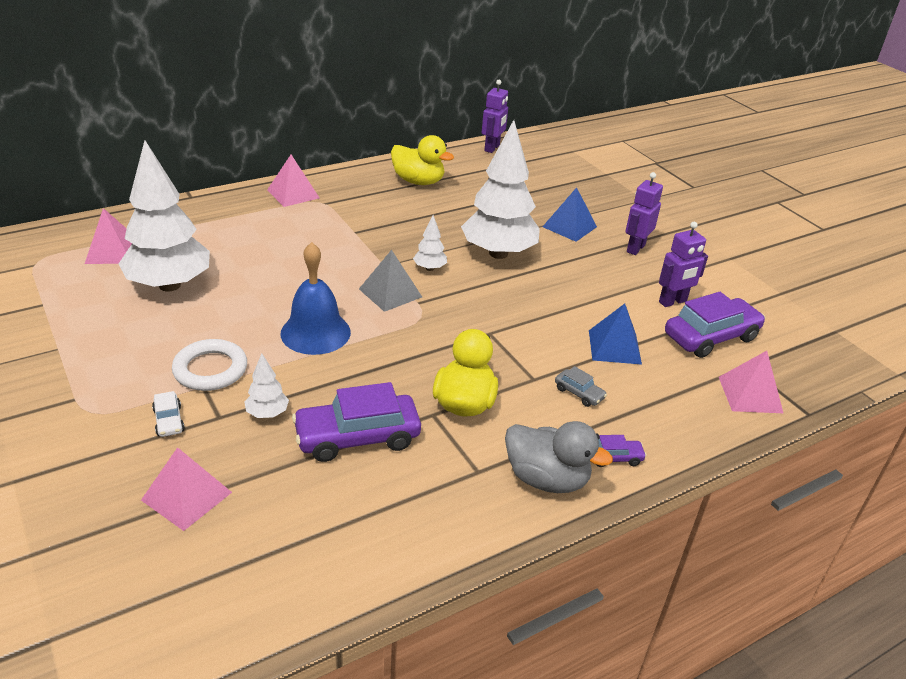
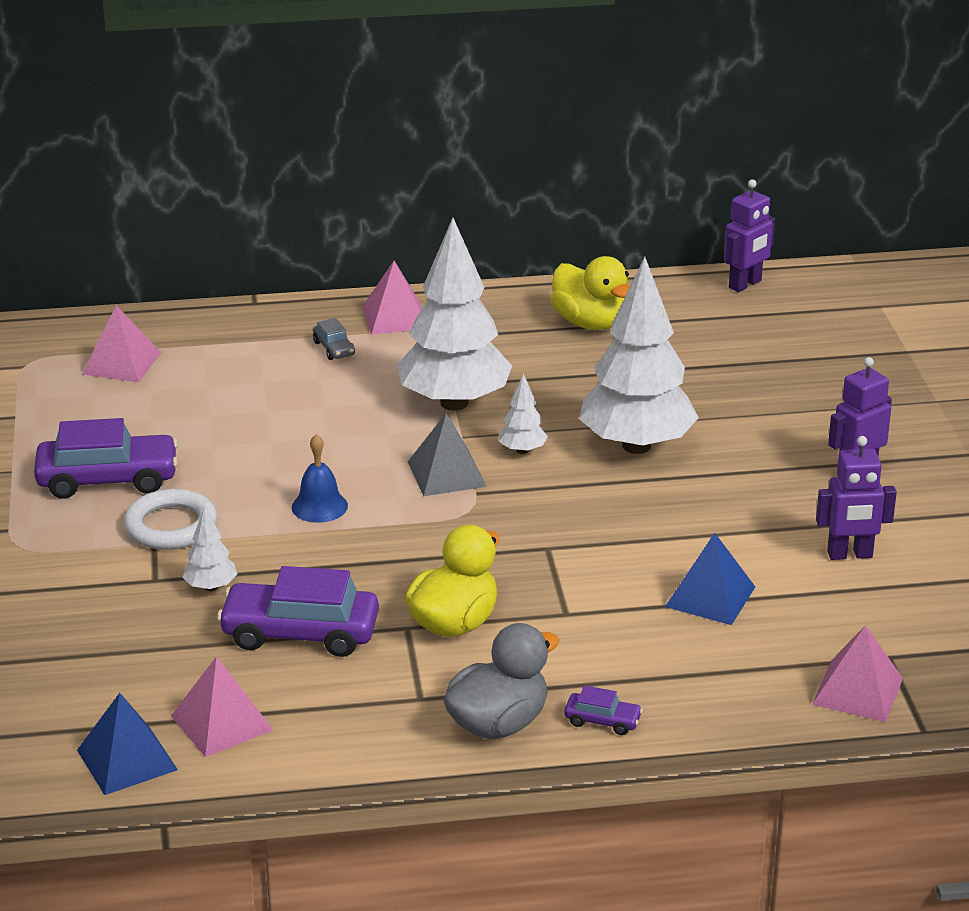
camera: 25 degrees right, 5 degrees down
white tree [119,140,210,292] -> white tree moved to [397,218,512,411]
pink pyramid [141,447,232,531] -> pink pyramid moved to [171,656,273,757]
white car [152,391,185,437] -> none
blue bell [281,242,351,355] -> blue bell [292,434,348,523], size x0.60
grey duck [505,421,613,493] -> grey duck turned 90 degrees counterclockwise [444,623,559,739]
blue pyramid [543,187,597,242] -> blue pyramid moved to [77,693,178,795]
grey car [555,366,607,407] -> grey car moved to [313,318,355,360]
purple car [665,292,765,358] -> purple car moved to [34,418,178,499]

